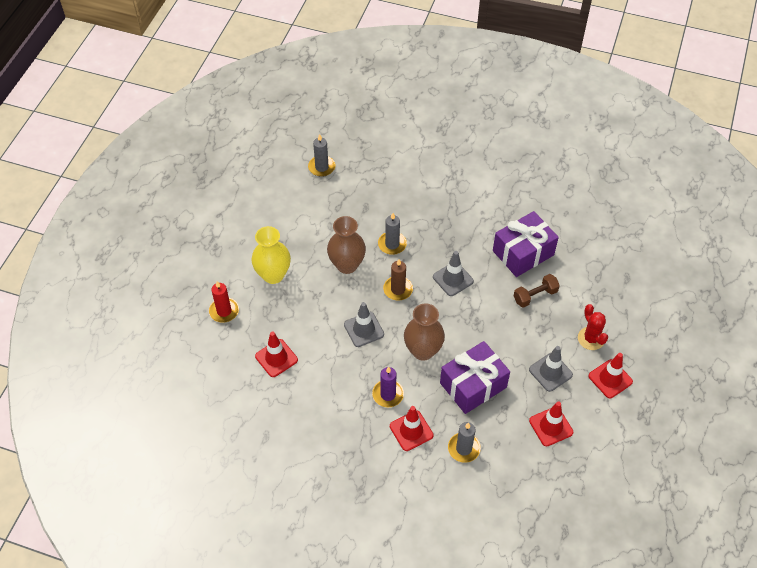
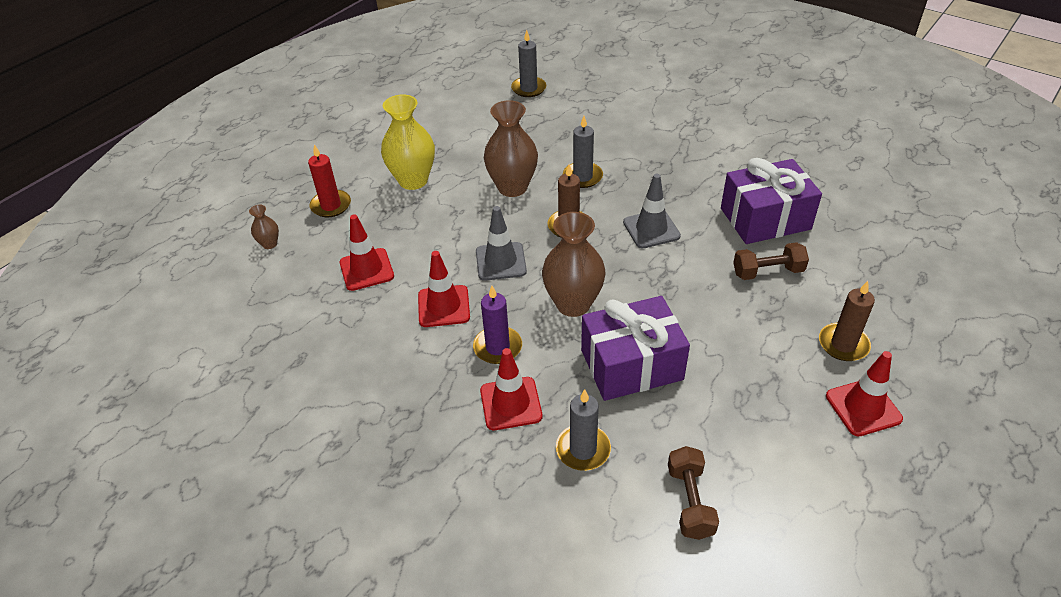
camera: 20 degrees right, 10 degrees down
grey traffic cone [529,346,573,392] -> none
red traffic cone [529,401,573,446] -> red traffic cone moved to [418,251,470,327]
red cactus [578,304,608,350] -> brown candle [819,281,875,361]
none -> brown vase [249,205,279,249]
none -> brown dumbbell [668,446,719,540]

